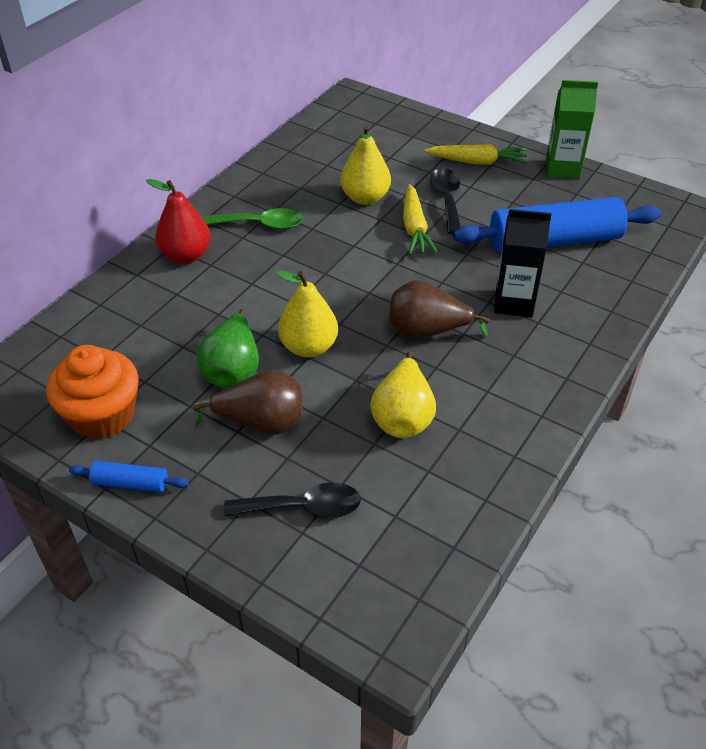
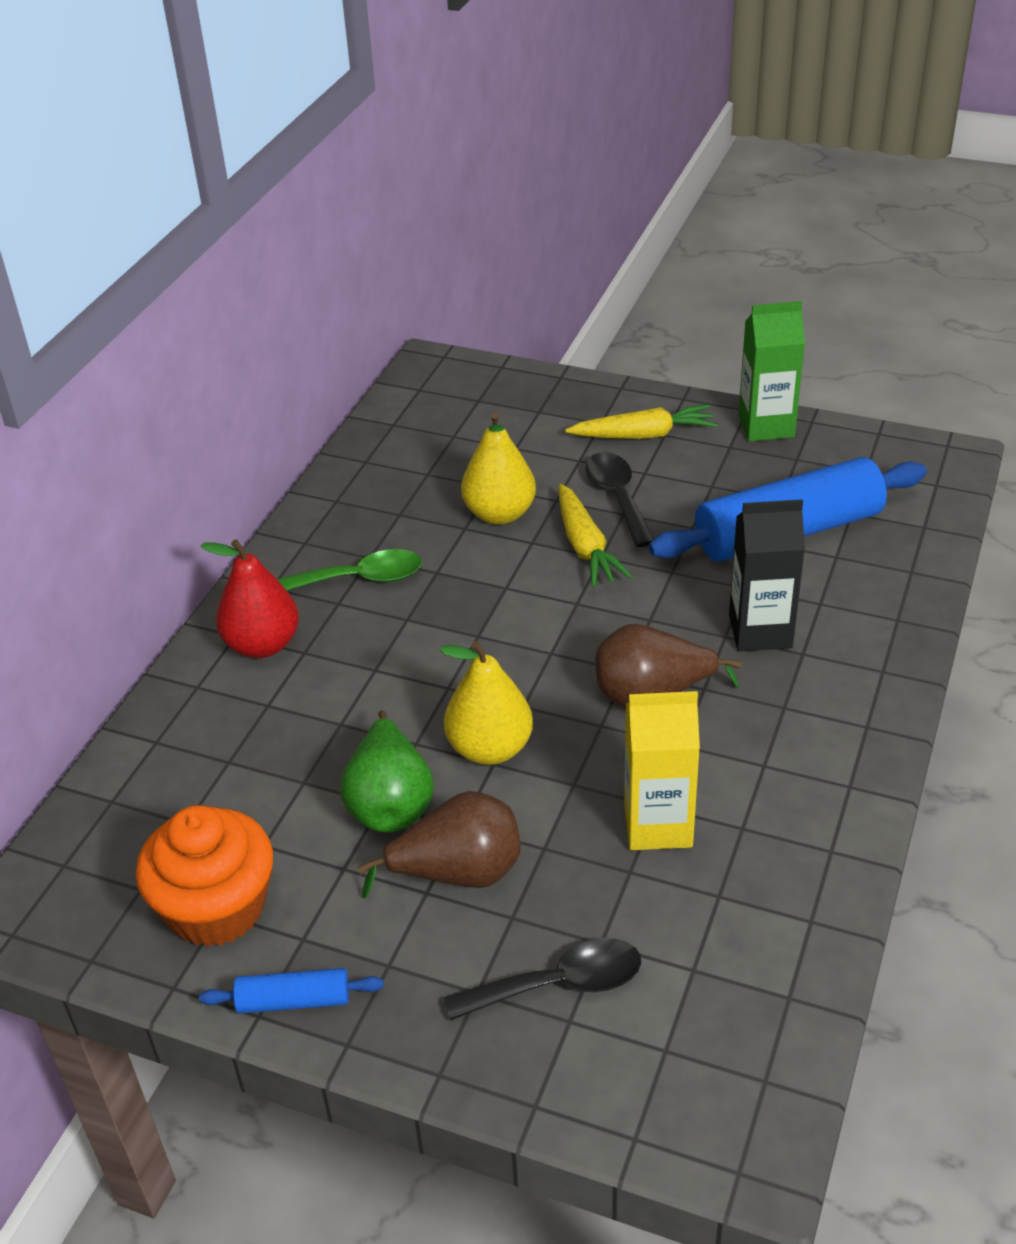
camera: 10 degrees left, 5 degrees down
yellow pear [370,352,436,438] -> yellow carton [624,691,700,850]

